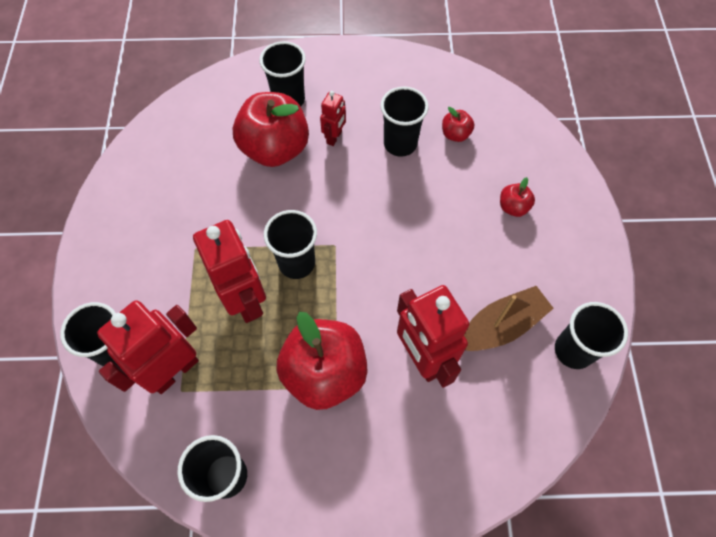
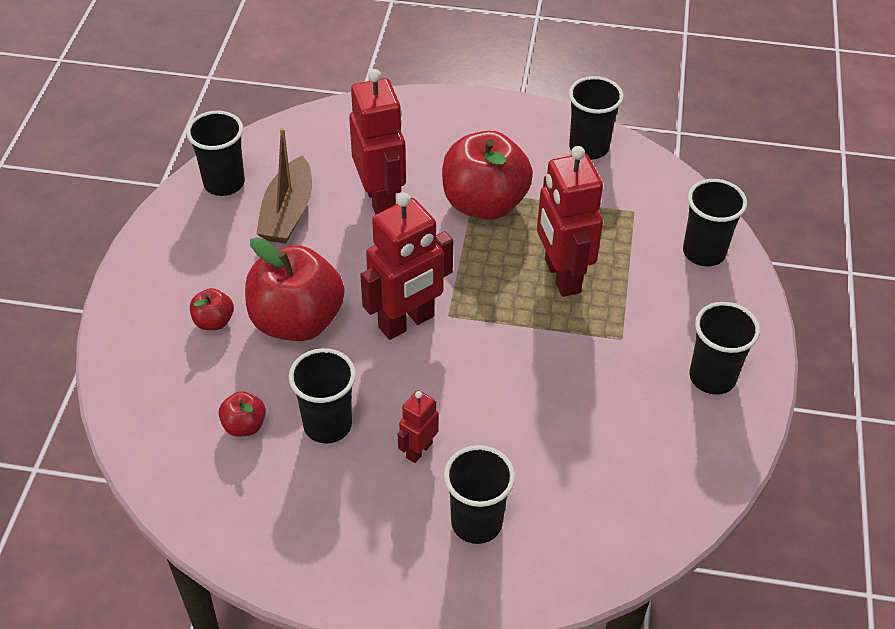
camera: 170 degrees left, 15 degrees down
red robot [97,300,199,394] -> red robot moved to [360,192,453,340]
red apple [233,92,309,167] -> red apple moved to [245,238,344,341]
black cup [264,210,317,279] -> black cup moved to [689,302,760,395]
brown boat [464,286,554,351] -> brown boat turned 60 degrees counterclockwise [256,128,312,244]

